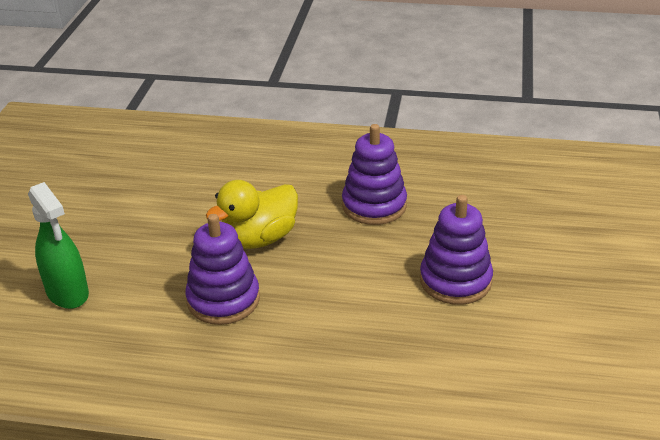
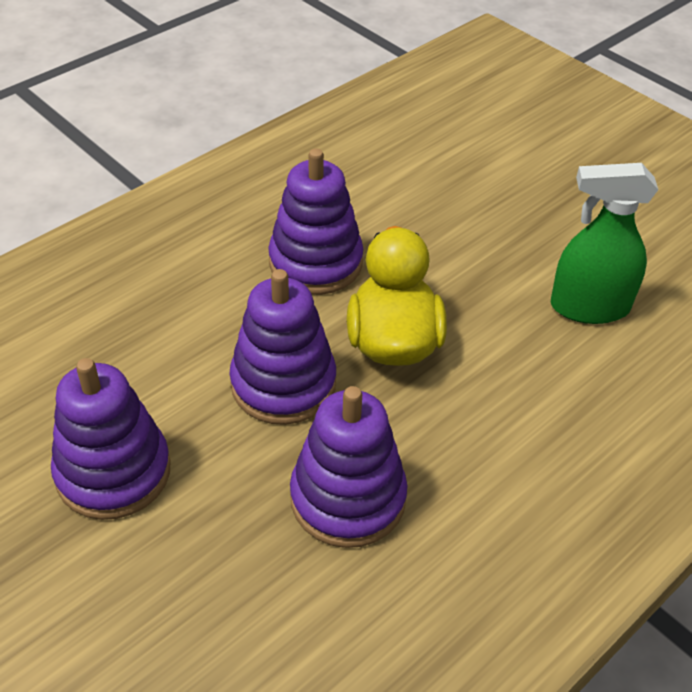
camera: 125 degrees right, 10 degrees up
green spray bottle [28,182,89,309] -> green spray bottle moved to [551,163,658,324]
none -> purple stacking toy [229,269,336,425]

